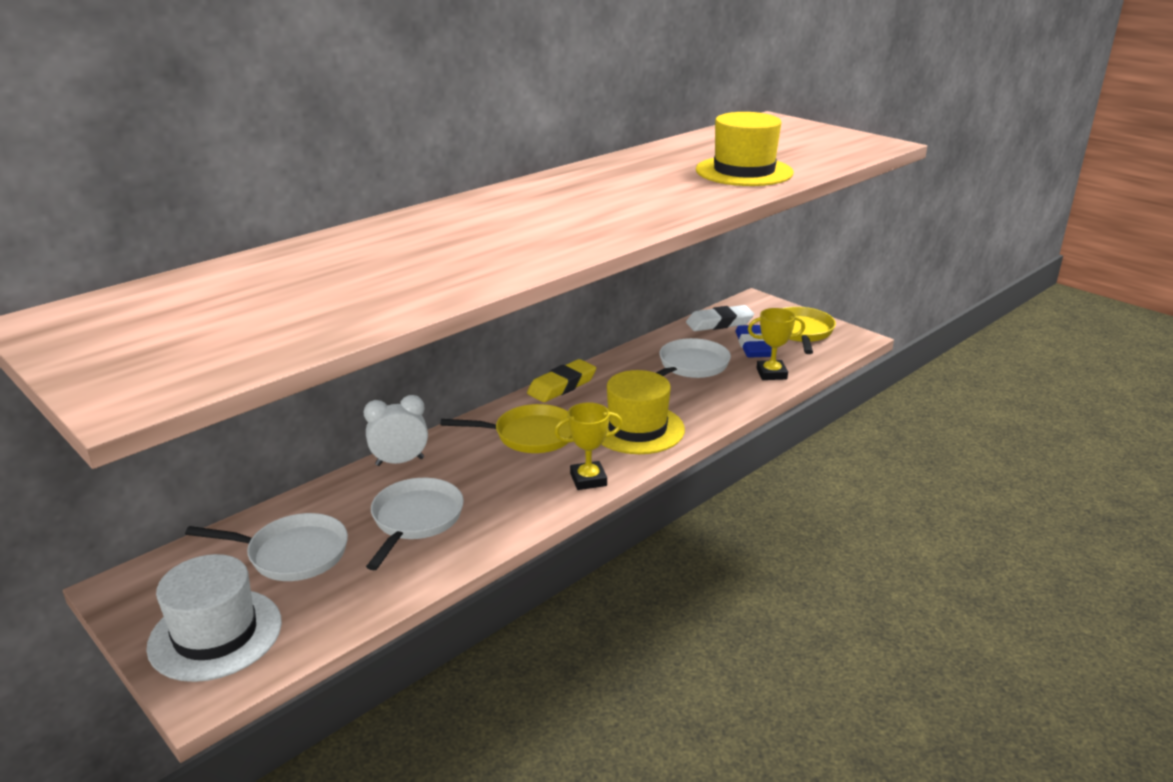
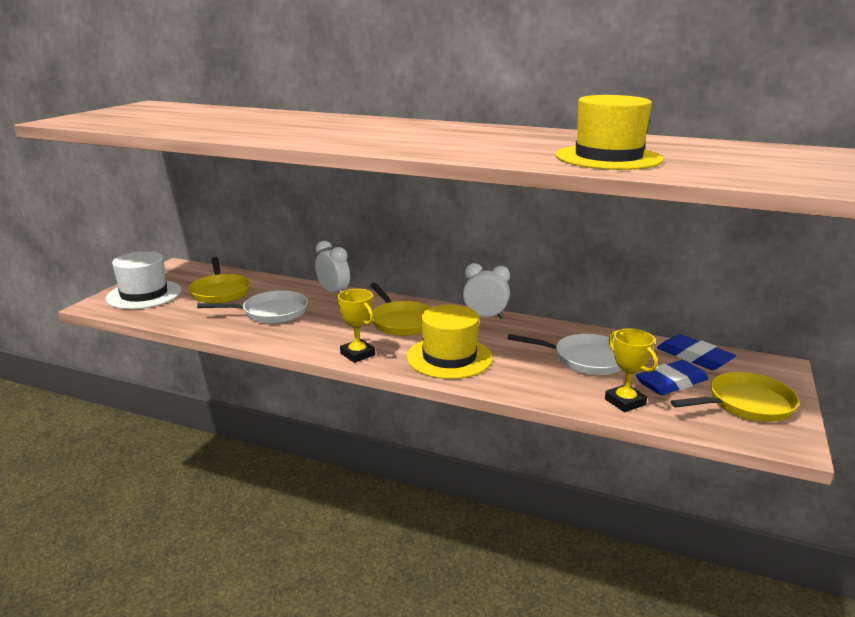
camera: 65 degrees right, 5 degrees down
white pan [185,513,348,581] -> yellow pan [188,257,250,303]
yellow eraser [527,359,596,402] -> white clock [463,263,510,319]
white eraser [686,305,754,331] -> blue eraser [657,334,736,370]

